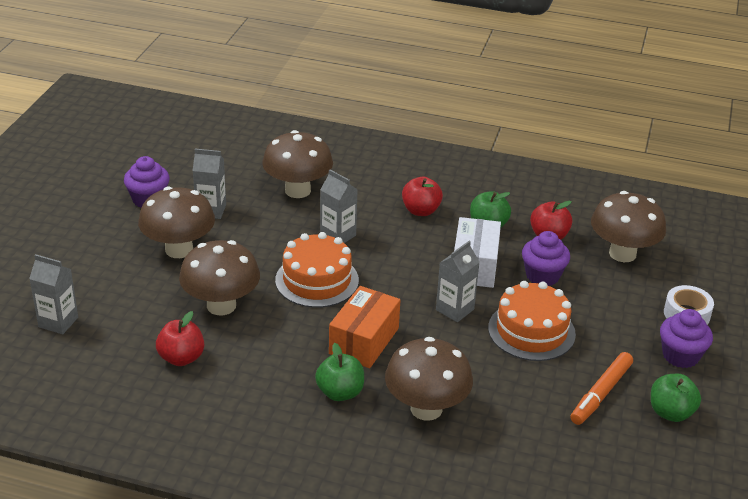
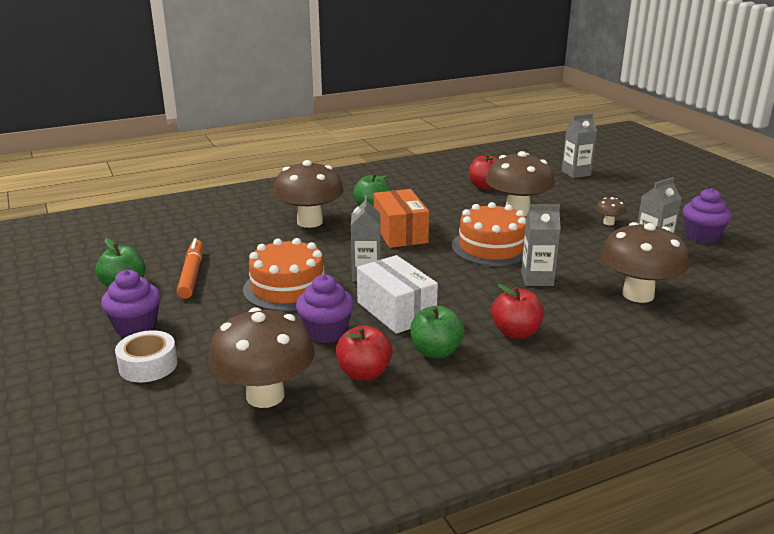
camera: 140 degrees right, 10 degrees down
brown mushroom [138,187,215,258] -> brown mushroom [596,197,626,225], size x0.43

